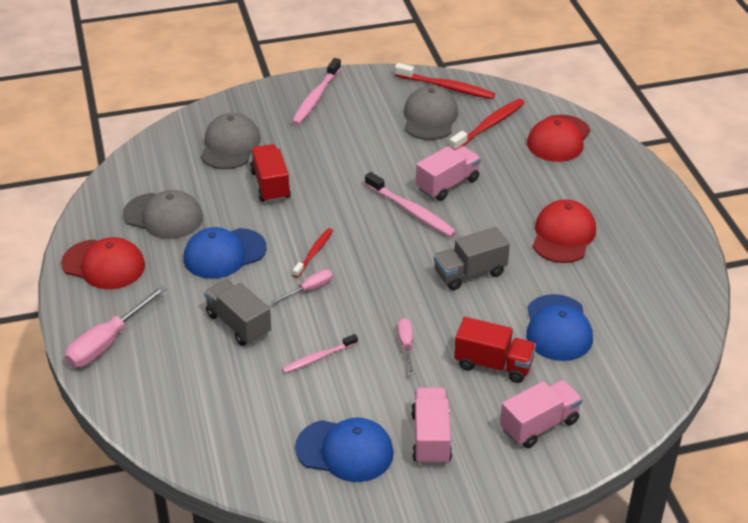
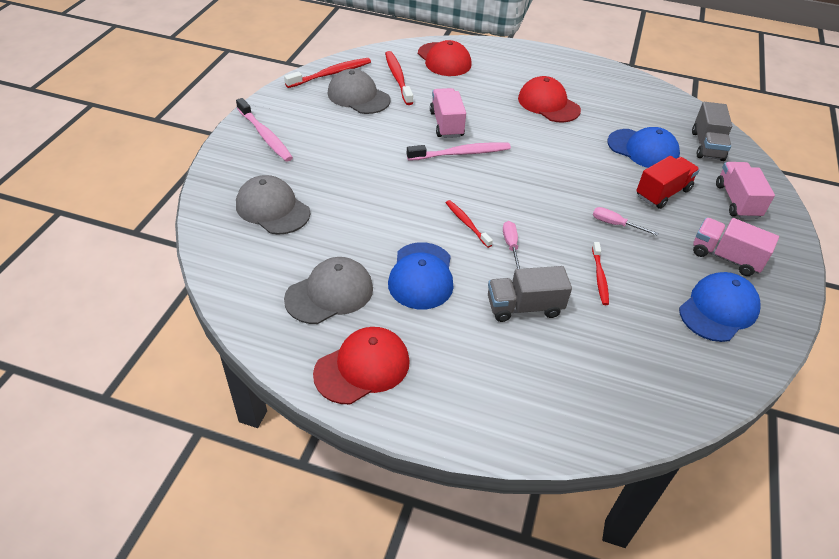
camera: 60 degrees left, 5 degrees up
pink screwdriver [65,286,166,367] -> none
red truck [250,144,291,203] -> none
pink toothbrush [282,334,358,373] -> red toothbrush [592,242,609,305]
grey truck [434,227,510,290] -> grey truck moved to [692,102,732,161]

